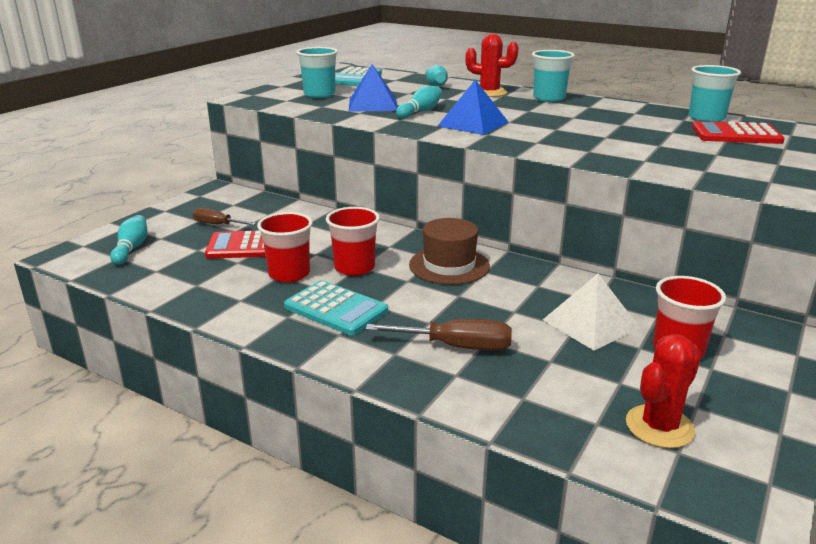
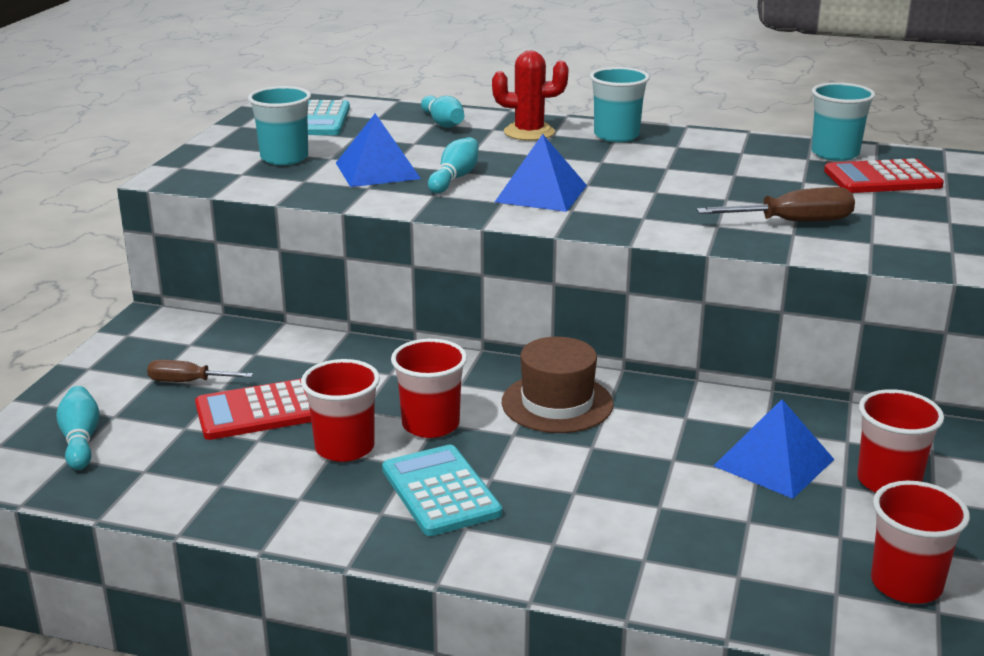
camera: 15 degrees left, 0 degrees up
turquoise calculator [284,280,388,336] -> turquoise calculator turned 135 degrees counterclockwise [382,445,502,536]
brown screwdriver [366,319,512,351] -> brown screwdriver moved to [697,187,855,222]
white pyramid [543,274,640,350] -> blue pyramid [714,399,834,499]
red cactus [626,334,701,448] -> red cup [871,481,970,604]

